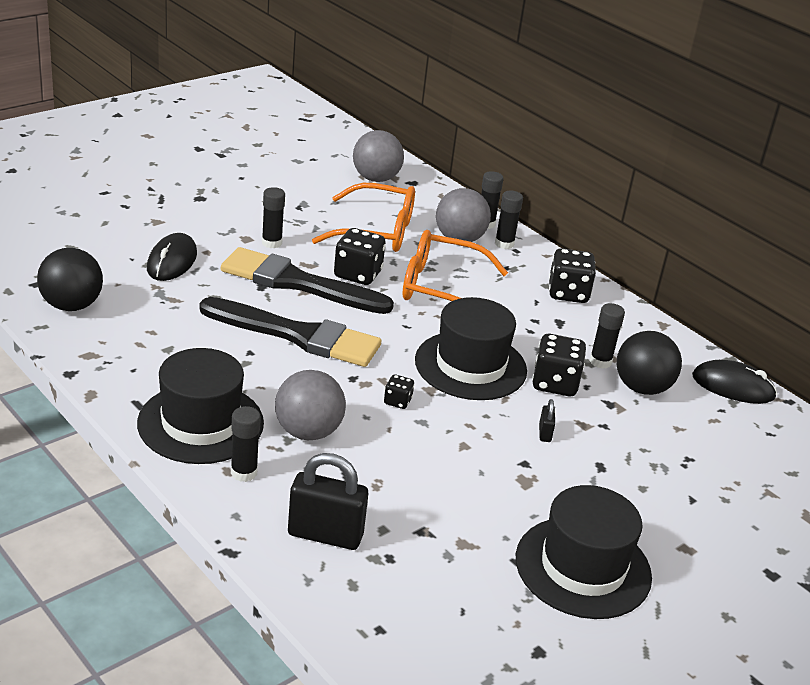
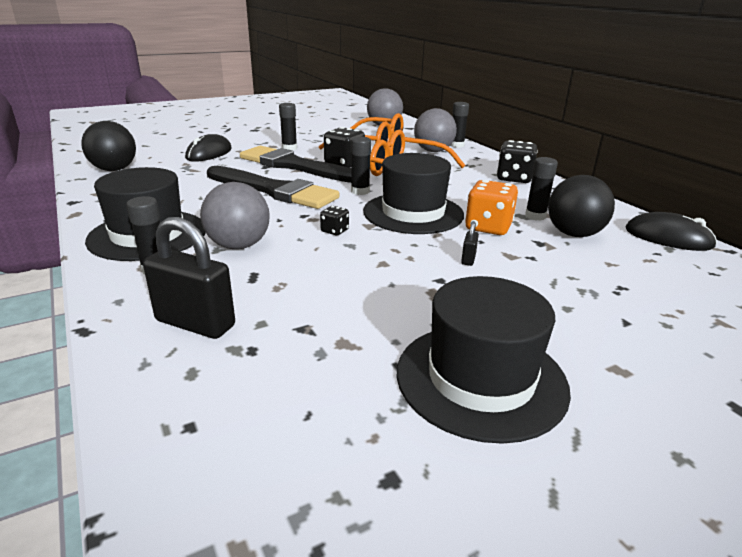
camera: 15 degrees right, 5 degrees down
black glue stick [495,191,523,249] -> black glue stick moved to [351,136,371,195]
black dice [532,334,586,396] -> orange dice [465,180,518,235]

